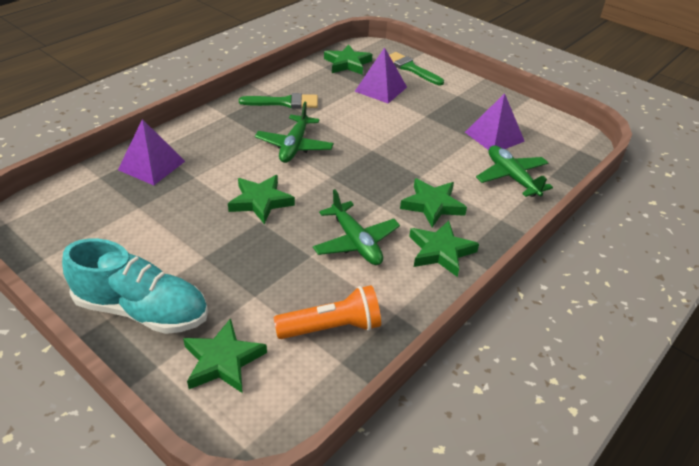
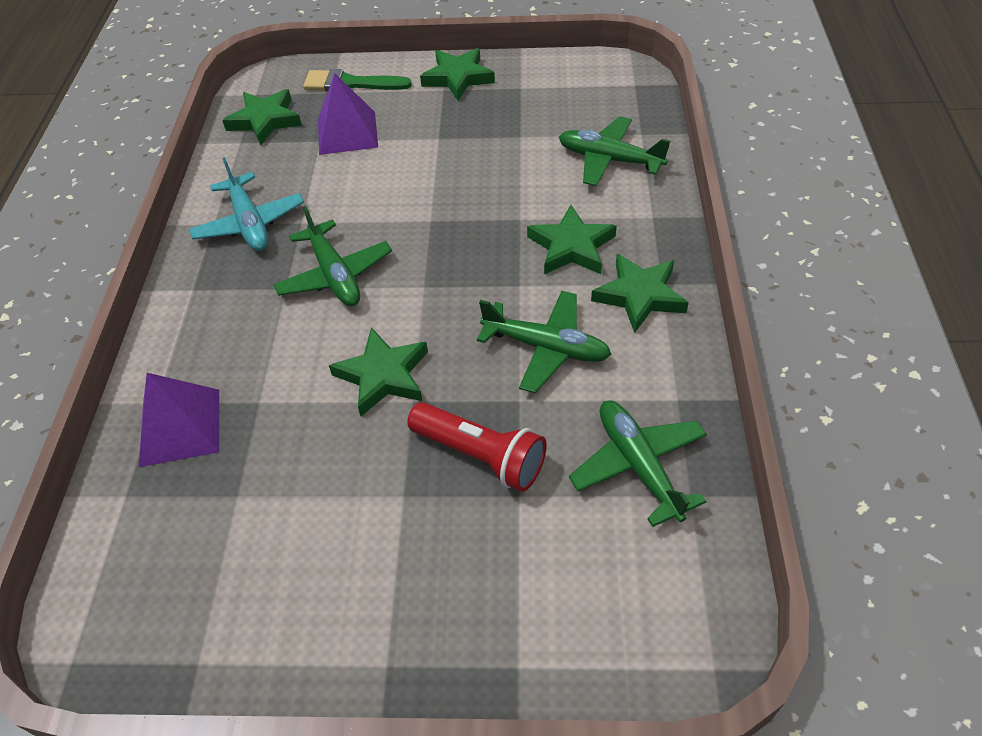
camera: 35 degrees left, 10 degrees up
turquoise shoe [62,239,208,334] -> none
green star [183,318,267,393] -> green star moved to [420,48,495,100]
green brush [239,93,318,109] -> turquoise plane [189,157,304,251]
orange flashlight [274,285,381,339] -> green plane [569,401,707,527]
purple pyramid [465,93,525,150] -> none
none -> red flashlight [407,402,547,492]

